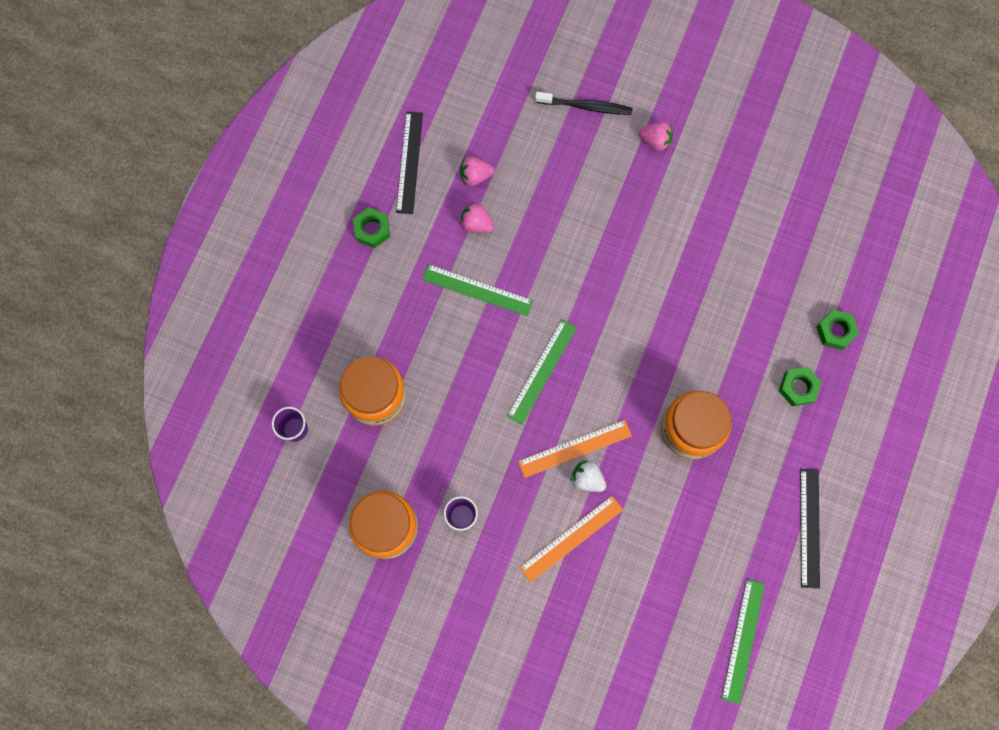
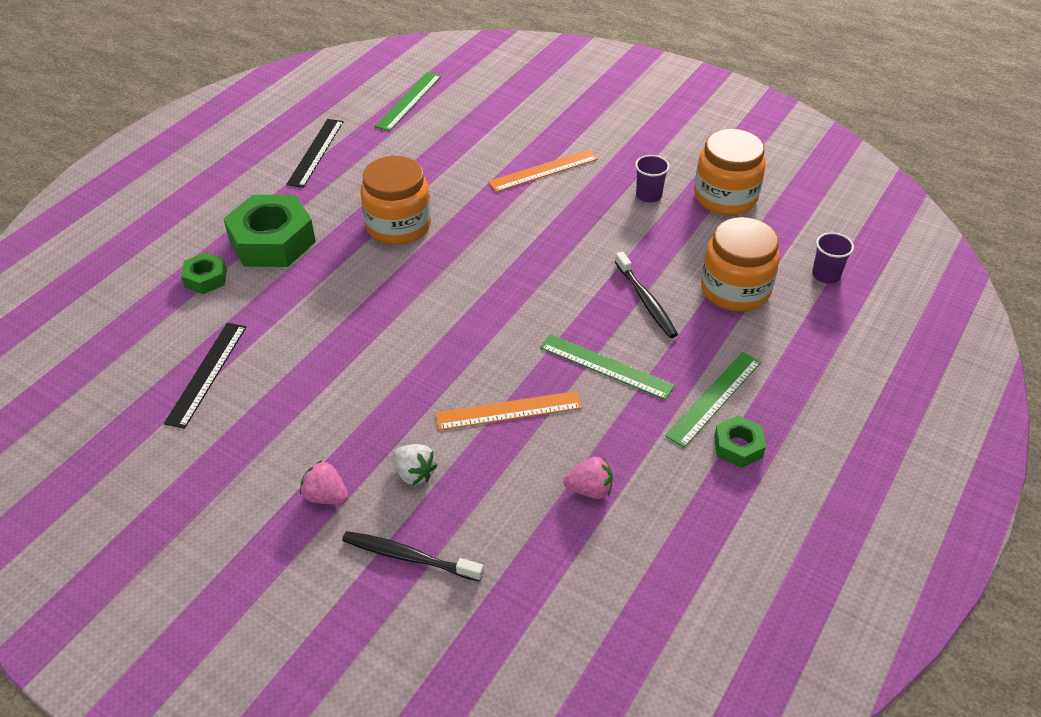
camera: 170 degrees left, 30 degrees down
black ruler [396,112,423,214] -> black ruler moved to [164,323,246,429]
pink strawberry [460,202,494,233] -> none
green ruler [507,319,577,425] -> green ruler moved to [665,352,761,448]
orange ruler [518,420,632,478] -> orange ruler moved to [435,391,582,430]
white strawberry [570,460,606,492] -> white strawberry moved to [393,444,437,485]
green nut [779,367,822,407] -> green nut [223,195,316,267], size x1.99
none -> black toothbrush [615,251,678,338]

